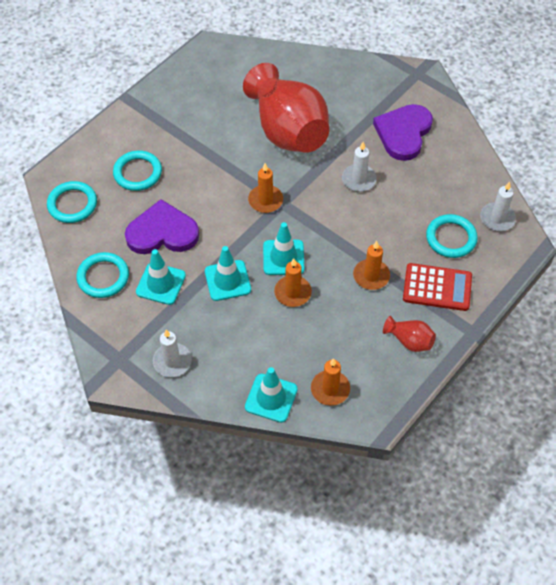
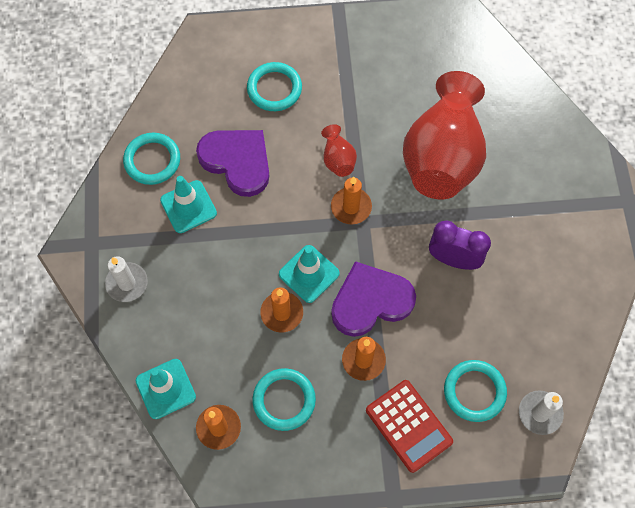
camera: 45 degrees right, 10 degrees up
turquoise ring [47,181,97,223] -> turquoise ring moved to [252,368,316,431]
turquoise traffic cone [205,246,251,301] -> none
white candle [342,142,376,192] -> purple clock [429,220,491,270]
purple heart [373,104,433,161] -> purple heart moved to [331,261,416,337]
red vase [383,316,436,352] -> red vase moved to [321,124,357,177]

